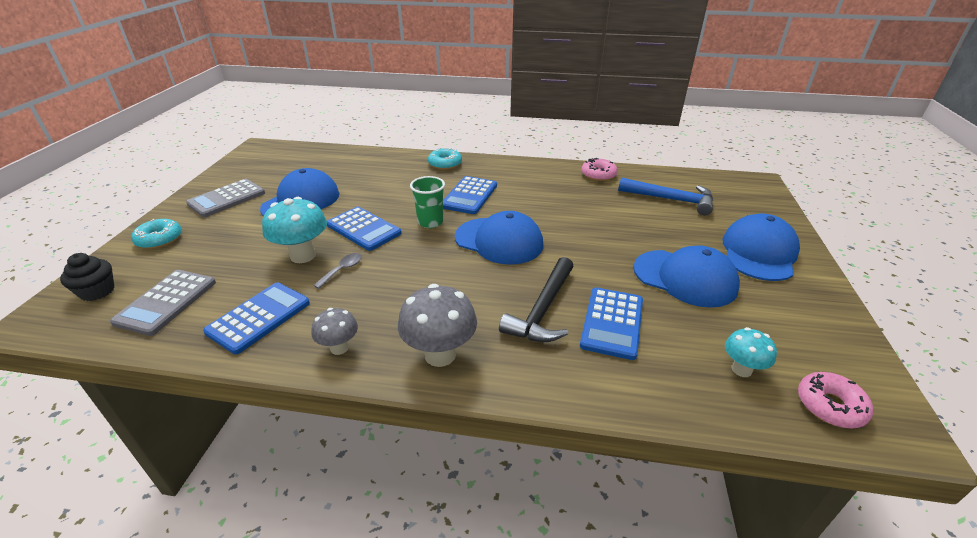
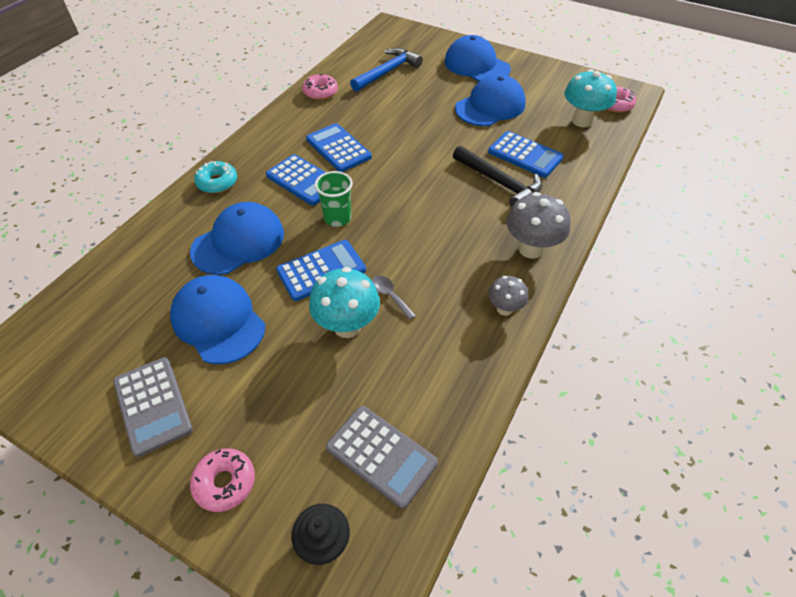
camera: 70 degrees left, 15 degrees up
turquoise donut [131,219,182,249] -> pink donut [190,449,255,512]
blue calculator [203,283,310,354] -> blue calculator moved to [306,123,372,172]
blue cap [455,211,543,265] -> blue cap moved to [190,202,284,275]
turquoise mushroom [725,327,777,377] -> turquoise mushroom [564,69,617,127], size x1.69

